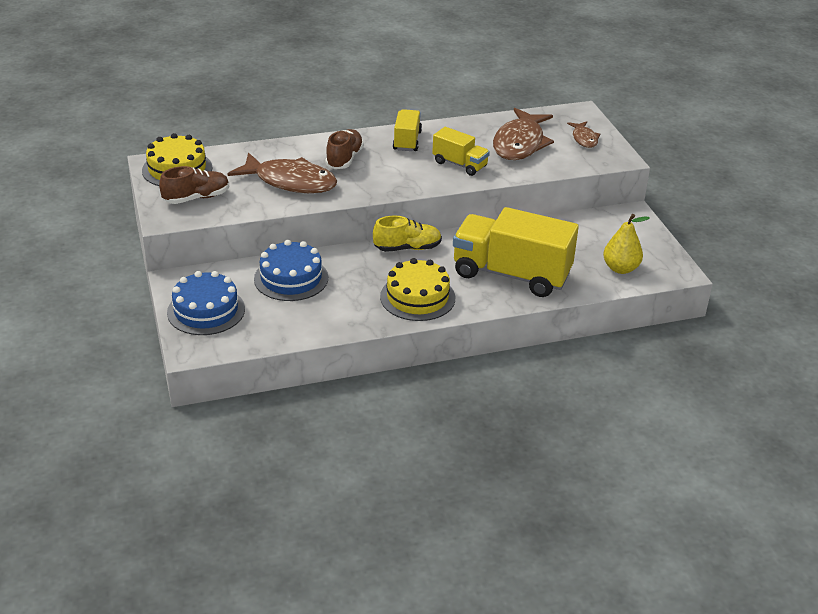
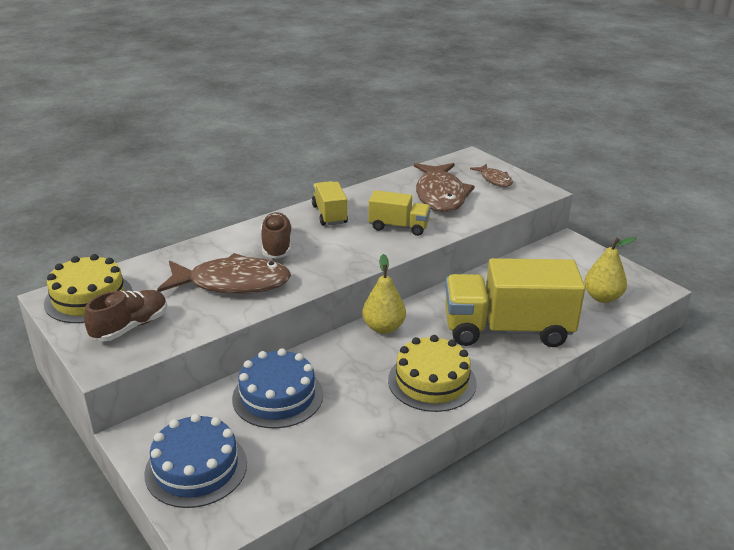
camera: 20 degrees left, 5 degrees down
yellow shoe [373,216,442,252] -> yellow pear [362,254,406,334]

